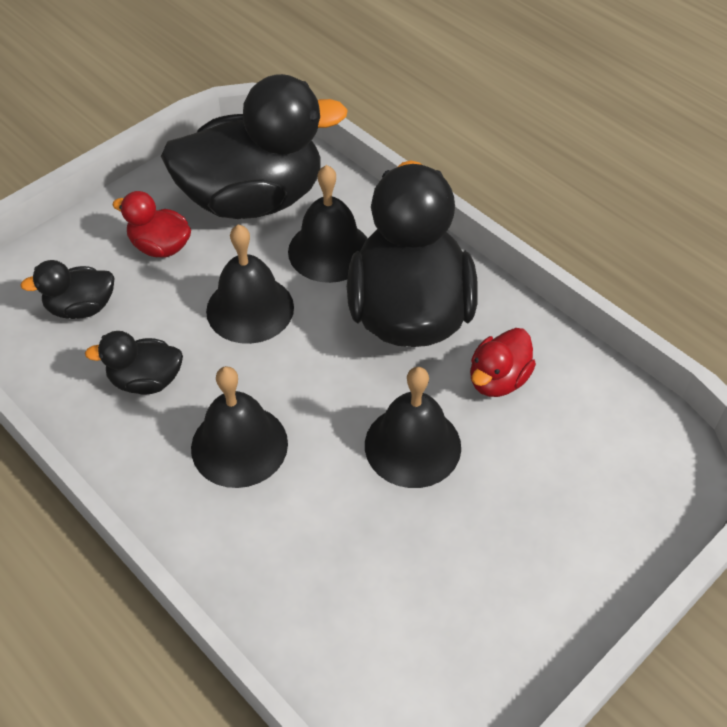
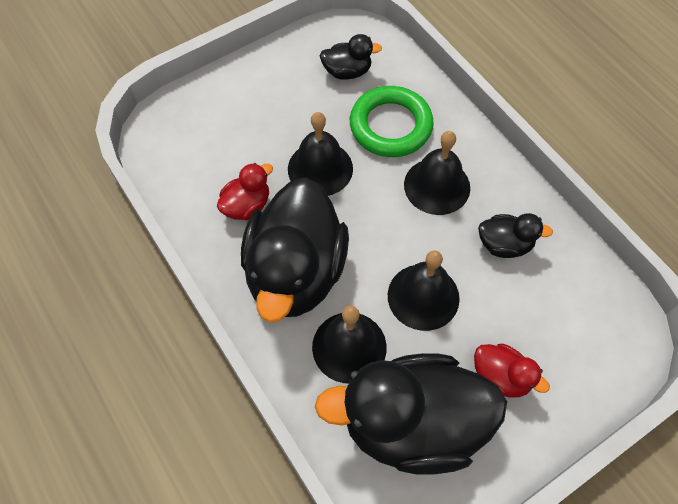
camera: 170 degrees left, 10 degrees up
black duck [20,260,115,319] -> black duck moved to [320,34,382,80]
none -> green ring [350,86,434,157]

